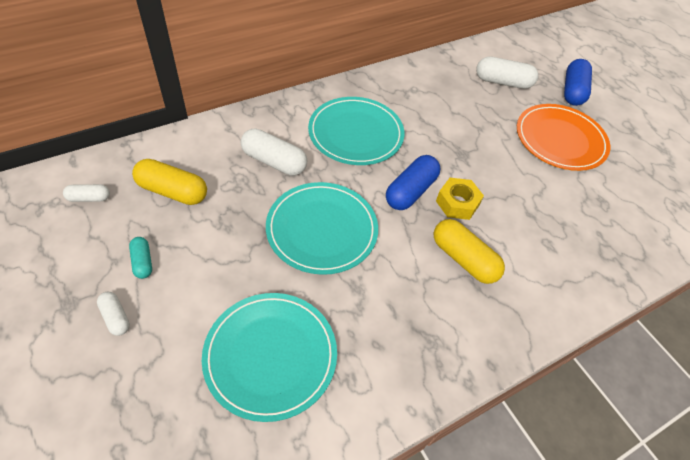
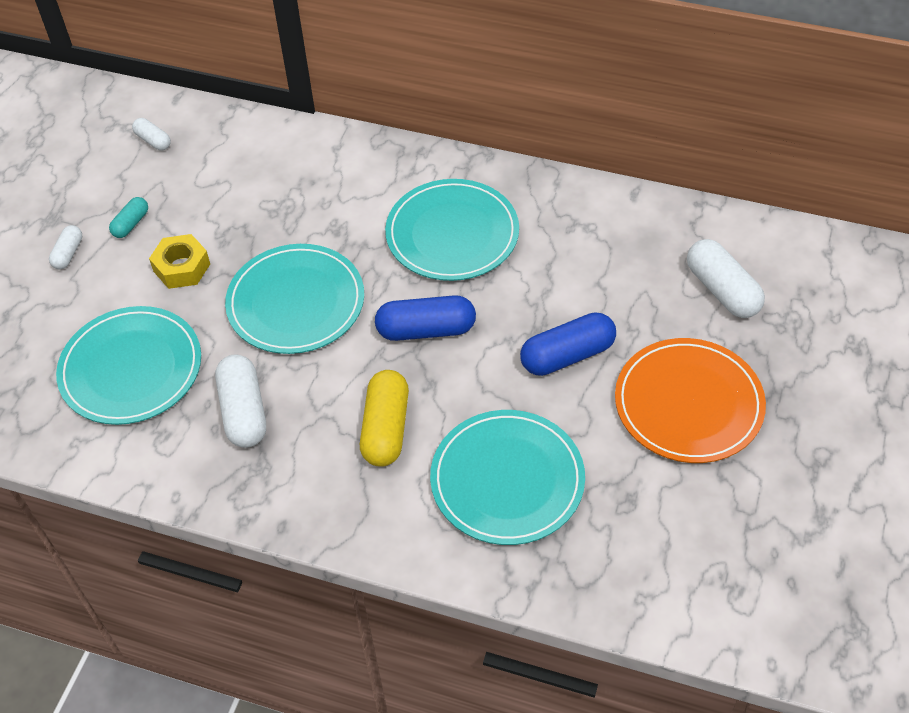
camera: 55 degrees right, 0 degrees up
yellow capsule [132,159,207,205] -> none
white capsule [241,128,308,176] -> white capsule moved to [215,354,266,448]
yellow nut [436,178,484,220] -> yellow nut moved to [149,234,210,289]
blue capsule [564,59,592,106] -> blue capsule moved to [520,312,616,376]
none -> turquoise plate [430,410,585,545]

